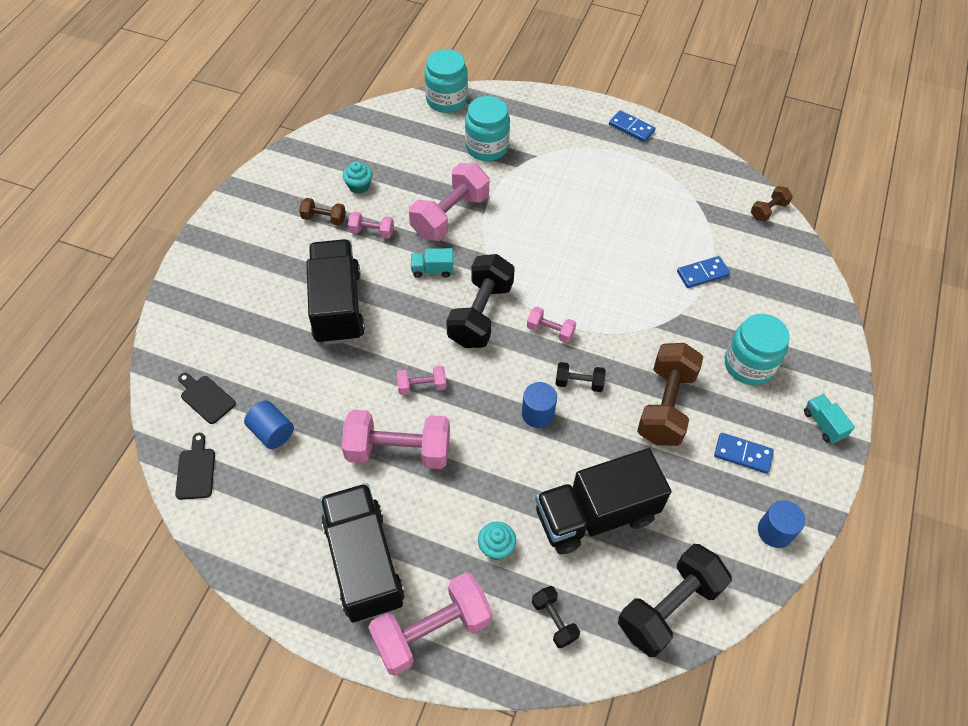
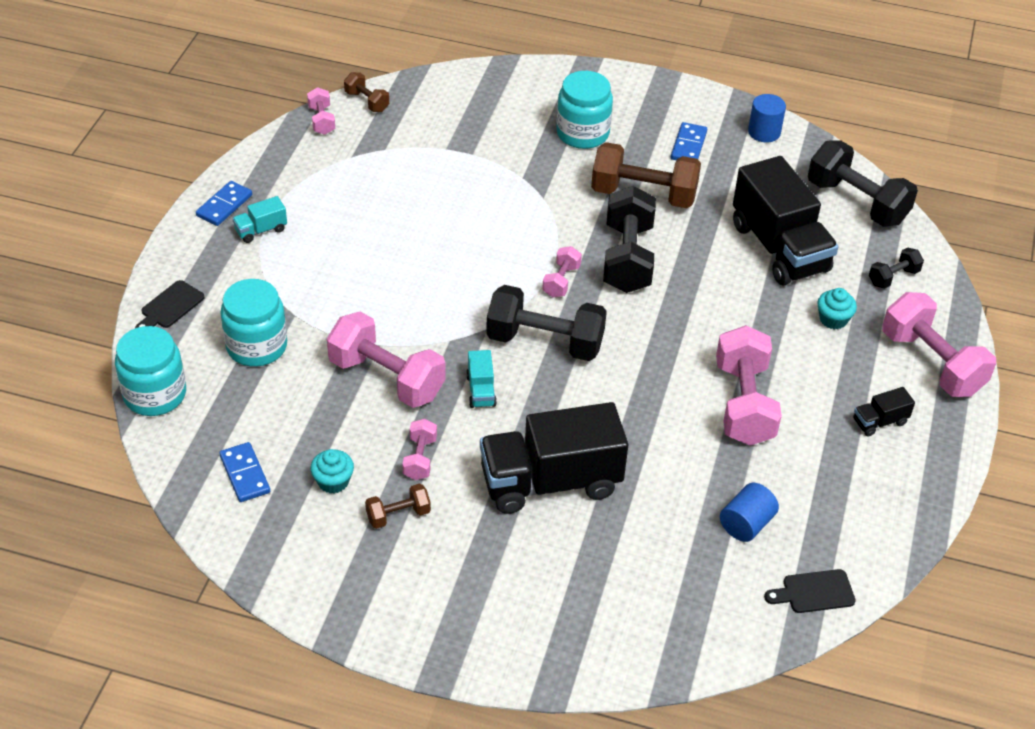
camera: 95 degrees left, 10 degrees down
black cutting board [178,373,236,424] -> black cutting board moved to [135,280,205,328]
brown dumbbell [299,198,346,226] -> brown dumbbell turned 60 degrees clockwise [365,484,431,529]
black truck [320,483,404,623] -> black truck [853,387,915,436], size x0.42
pink dumbbell [397,366,446,395] -> pink dumbbell moved to [307,87,335,135]
blue cylinder [522,382,557,428] -> none
black dumbbell [556,362,606,392] -> black dumbbell [603,186,656,293], size x2.02
blue domino [677,256,730,288] -> blue domino moved to [219,442,270,502]
turquoise truck [804,394,855,443] -> turquoise truck moved to [232,196,287,243]

